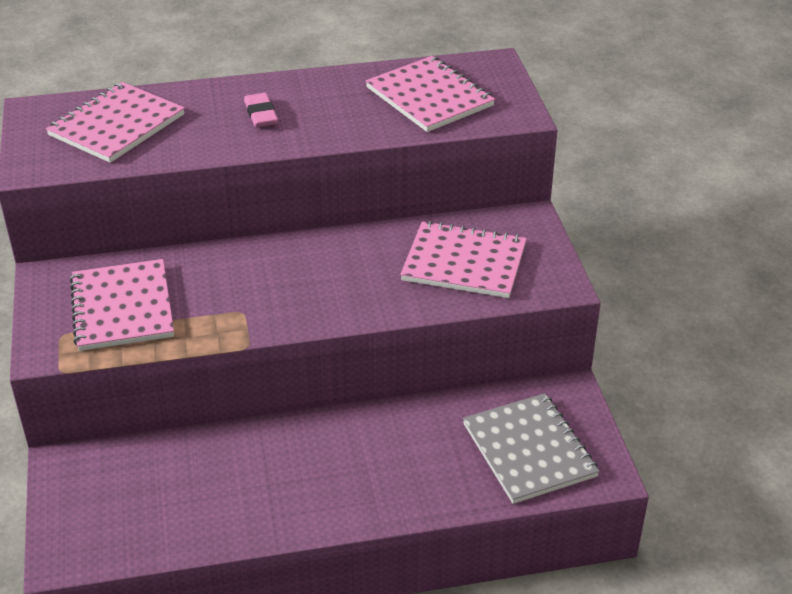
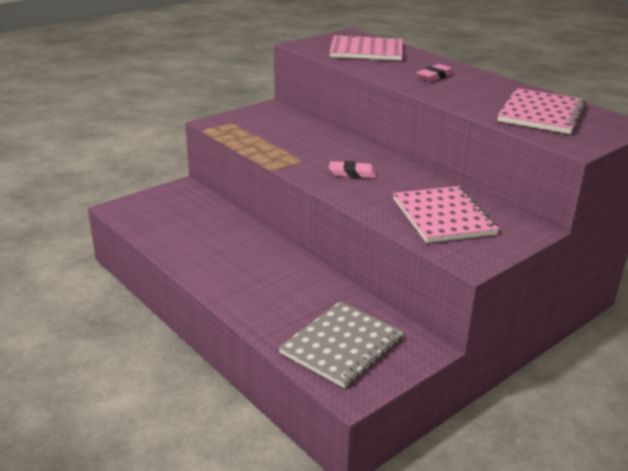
camera: 60 degrees right, 10 degrees down
pink notebook [70,259,174,351] -> none
none -> pink eraser [329,161,377,179]

